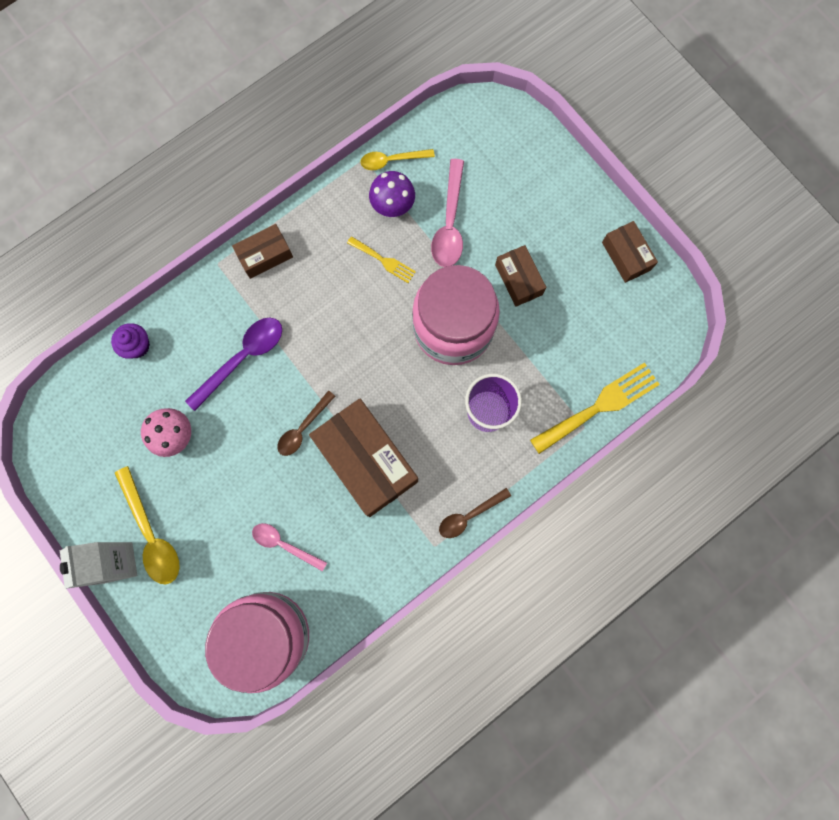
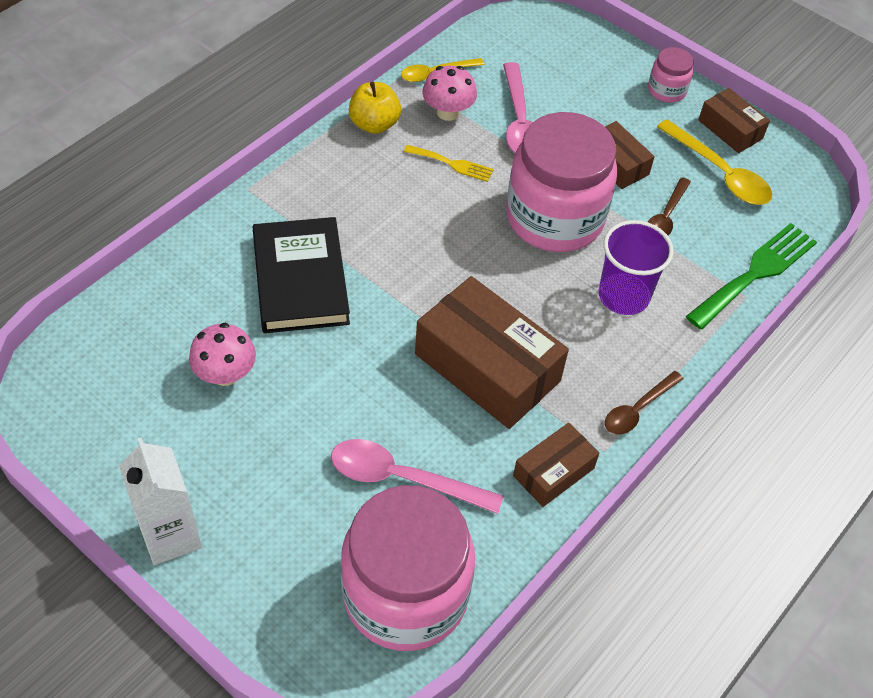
camera: 15 degrees left, 25 degrees down
purple cupcake [111,323,150,359] -> none
yellow spoon [115,466,180,585] -> yellow spoon moved to [657,119,772,205]
purple spoon [185,318,282,411] -> black book [253,217,350,333]
brown box [232,224,293,279] -> brown box moved to [513,423,599,507]
pink spoon [252,523,327,572] -> pink spoon [331,439,503,514], size x1.55
brown spoon [277,391,335,456] -> brown spoon moved to [648,177,691,236]
purple mushroom [369,171,415,217] -> pink mushroom [422,65,477,121]
yellow fork [530,362,660,454] -> green fork [686,223,817,329]
none -> yellow apple [349,82,401,134]
none -> pink jar [648,47,694,103]

